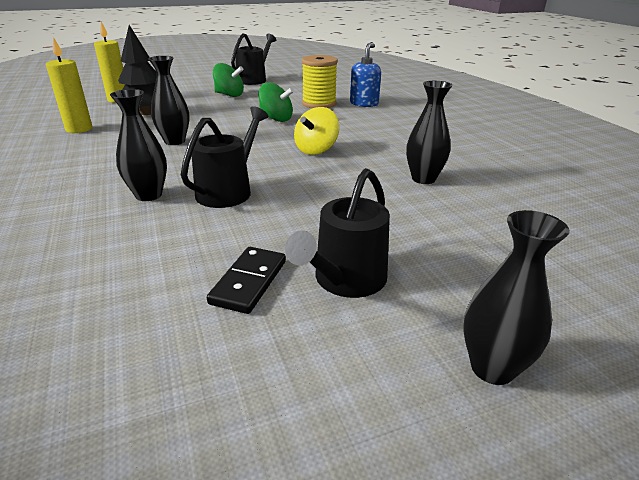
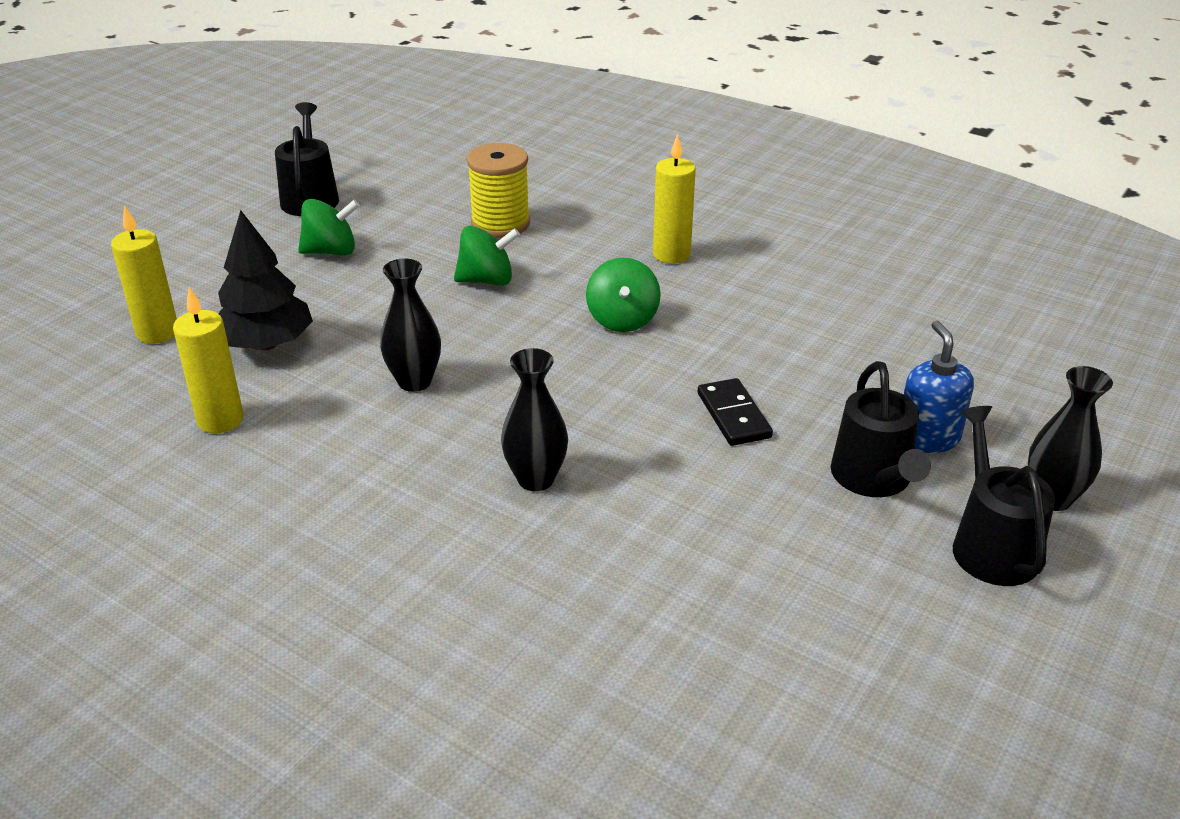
camera: 35 degrees left, 5 degrees up
black watering can [181,106,268,208] -> black watering can moved to [953,406,1055,586]
black domino [207,247,286,314] -> black domino moved to [698,378,773,446]
yellow spinning top [294,107,339,155] -> green spinning top [586,258,661,332]
blue soap dispenser [350,43,381,107] -> blue soap dispenser moved to [904,320,974,453]
black vase [406,81,453,184] -> none
none -> yellow candle [653,134,696,264]

